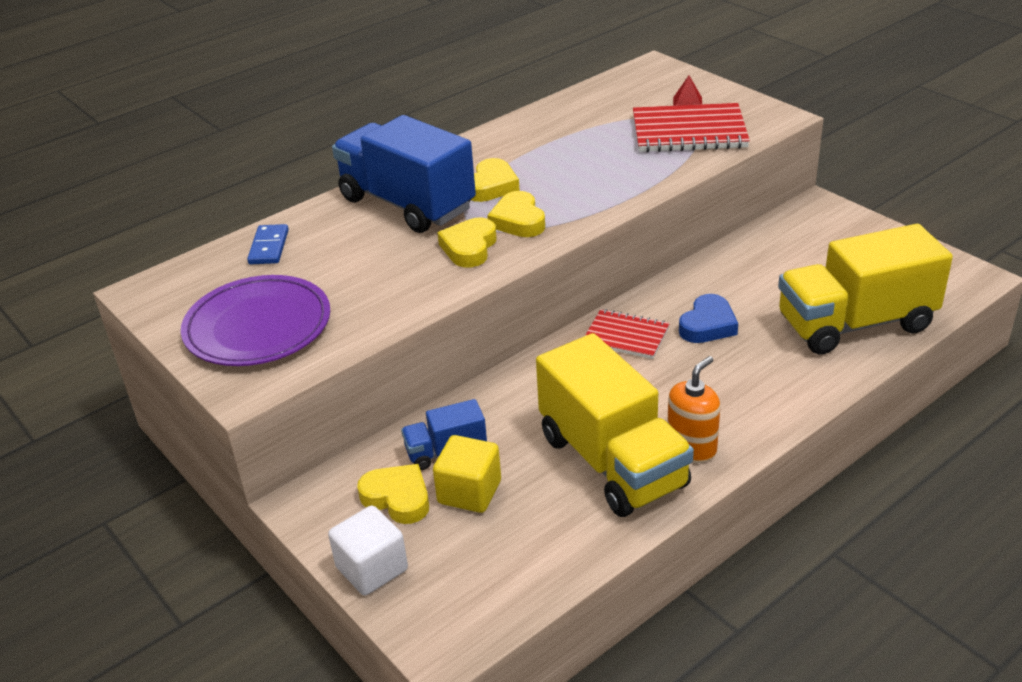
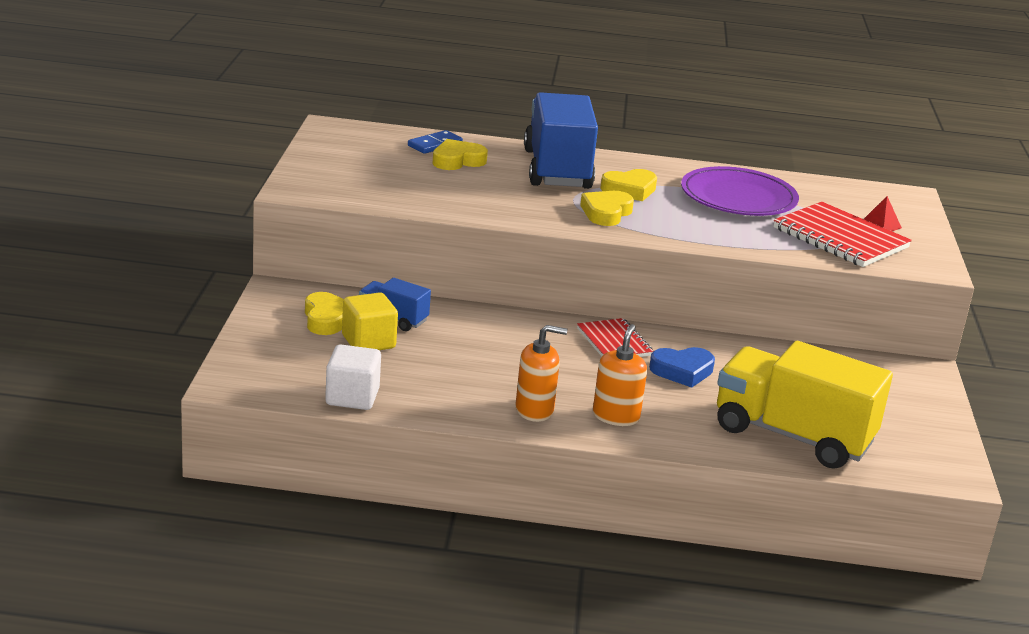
camera: 40 degrees right, 10 degrees down
purple plate [181,275,330,366] -> purple plate moved to [681,166,799,216]
white cube [328,506,408,596] -> white cube moved to [325,344,381,410]
yellow heart [437,218,497,267] -> yellow heart moved to [432,139,488,170]
yellow truck [536,333,694,517] -> none
none -> orange soap dispenser [593,324,647,426]

